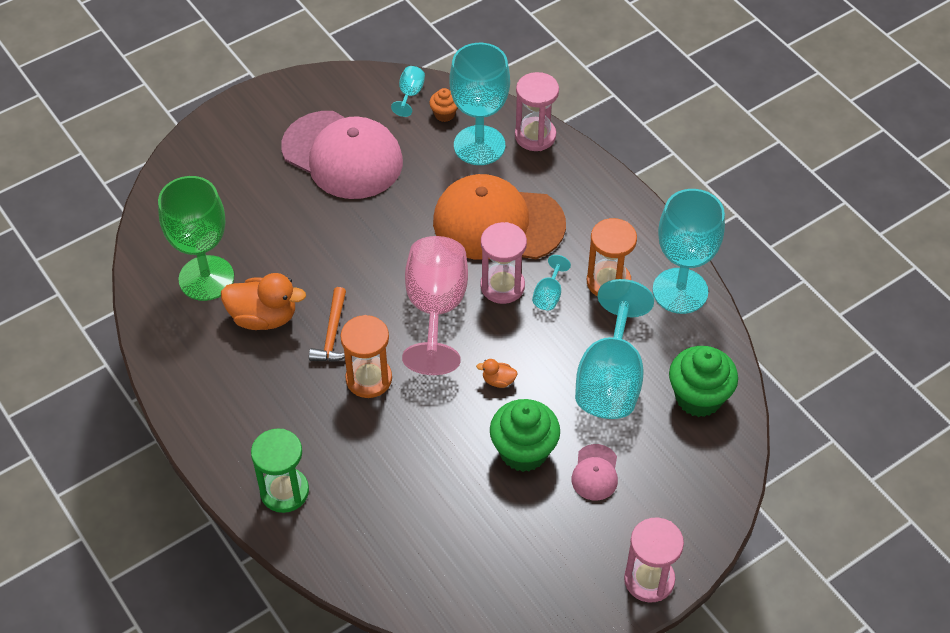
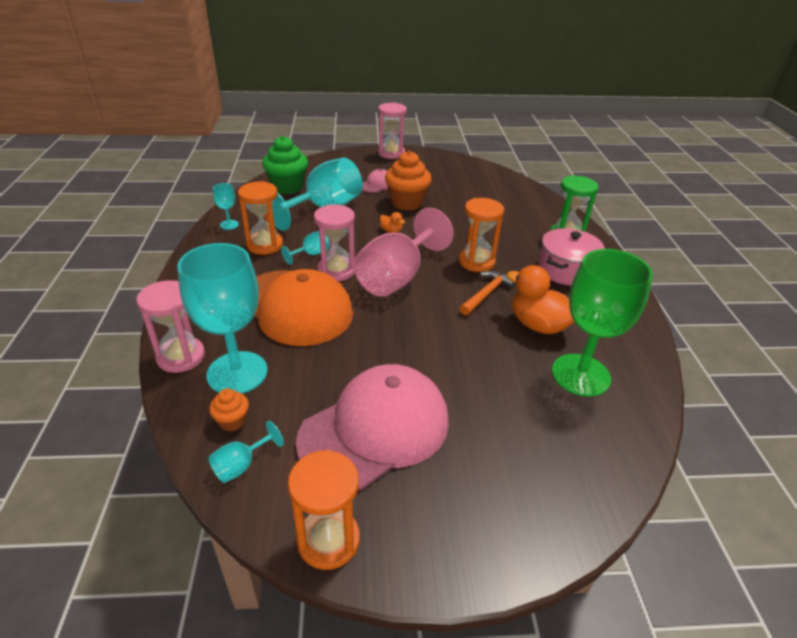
camera: 150 degrees left, 15 degrees down
pink cap [281,111,403,199] -> pink cap turned 75 degrees clockwise [296,364,449,490]
green cupcake [490,399,560,472] -> orange cupcake [385,151,432,210]
turquoise goblet [653,189,725,314] -> turquoise goblet [213,183,239,230], size x0.43
none -> orange hourglass [288,450,360,570]
none -> pink pot [538,228,605,286]

